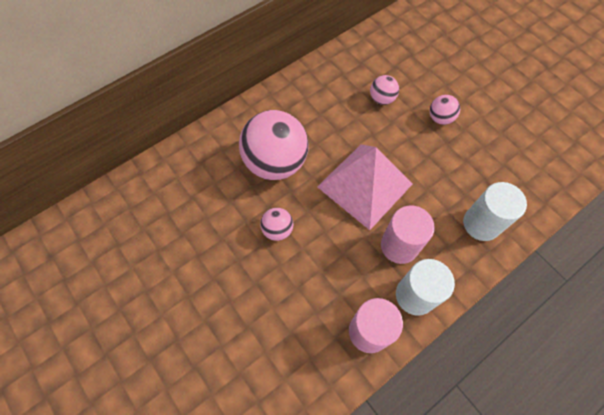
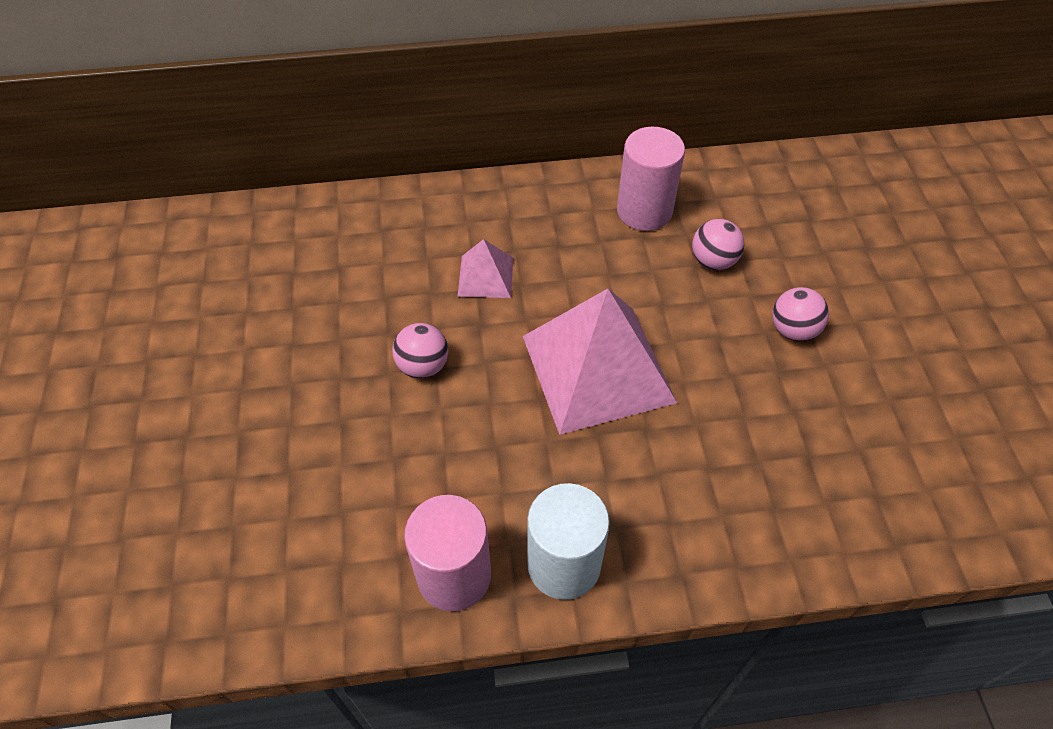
camera: 30 degrees right, 10 degrees down
pink ball [239,110,309,180] -> pink pyramid [458,239,513,298]
pink cylinder [381,206,435,264] -> pink cylinder moved to [617,127,685,231]
white cylinder [463,182,527,241] -> none

